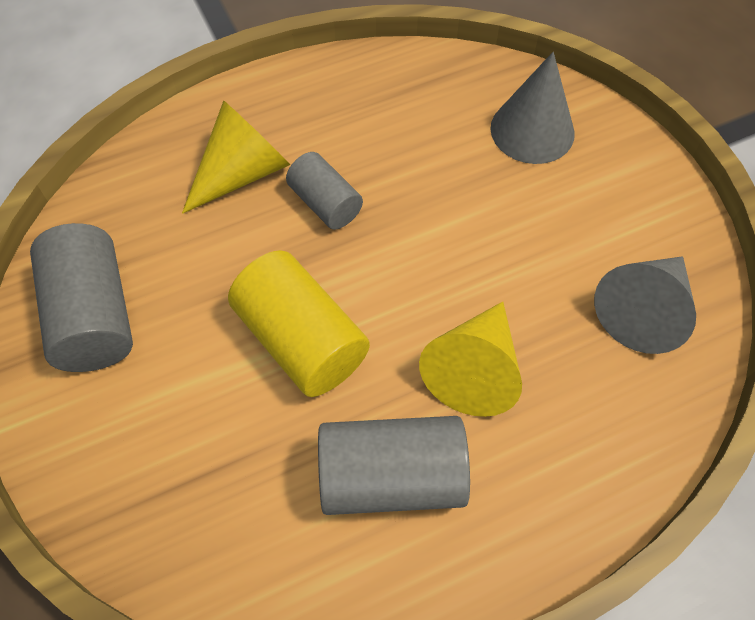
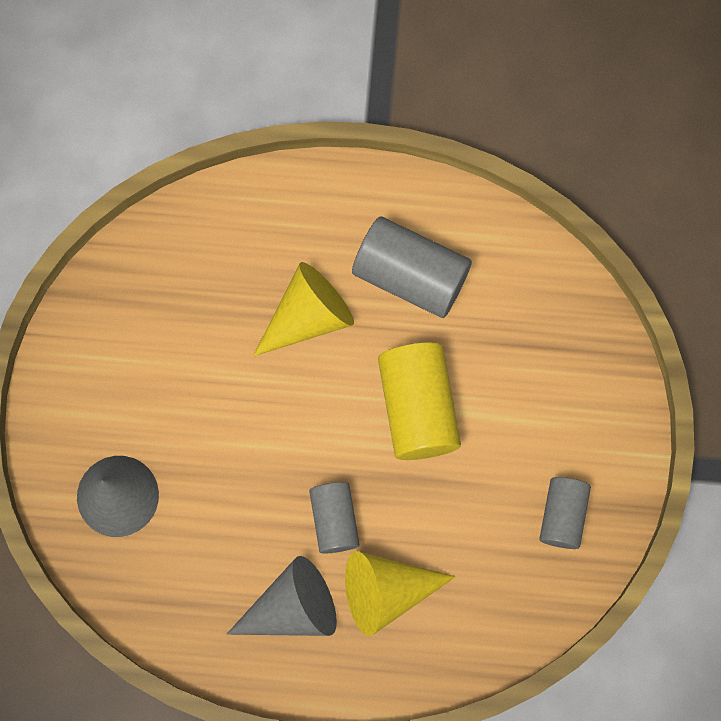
camera: 150 degrees left, 15 degrees up
grey cylinder [30,223,133,372] -> grey cylinder [539,477,591,549], size x0.61
grey cone [594,256,696,354] -> grey cone moved to [227,556,337,636]

